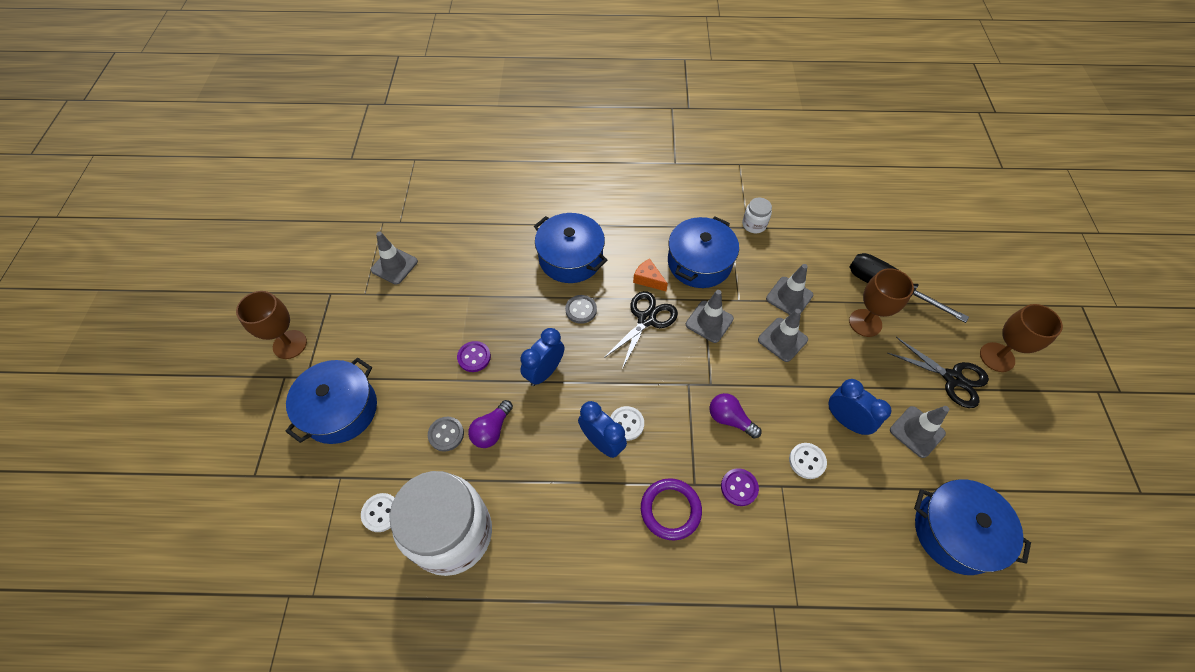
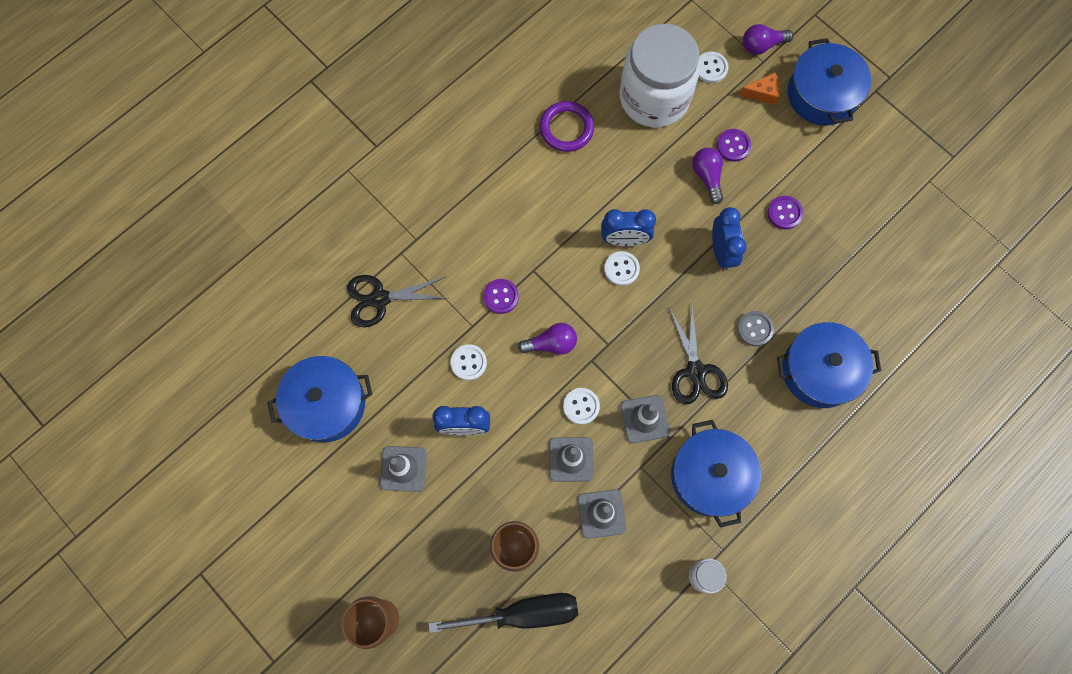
camera: 135 degrees right, 15 degrees up
brown goblet [236,291,307,359] -> none
grey traffic cone [371,232,418,285] -> none
grey button [428,417,464,452] -> purple button [717,129,751,162]
orange cheese [633,259,668,291] -> orange cheese moved to [739,73,780,105]
purple ring [641,478,702,541] -> purple ring moved to [539,101,594,152]
black scissors [888,337,989,408] -> black scissors moved to [347,275,447,327]
none -> white button [563,388,600,425]
none -> purple light bulb [743,24,793,55]

